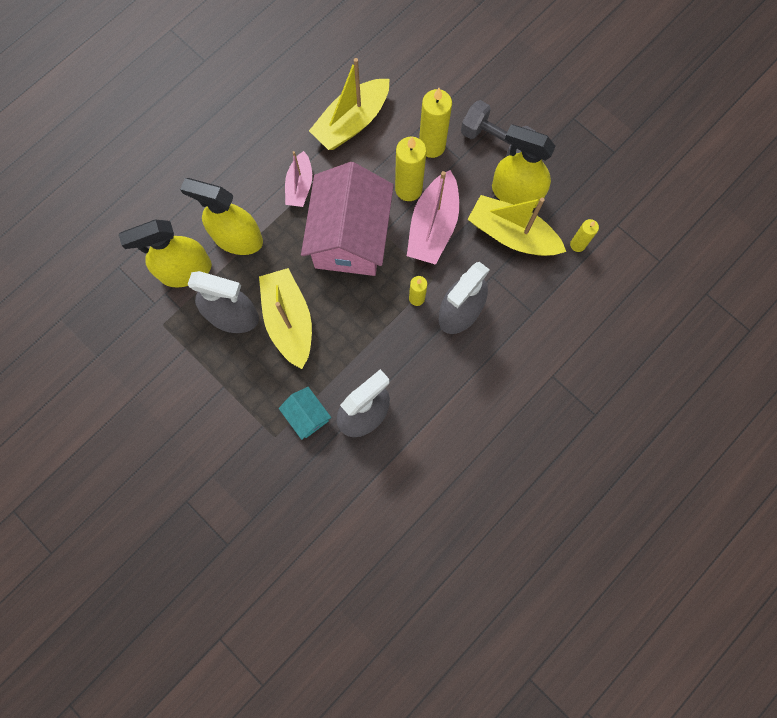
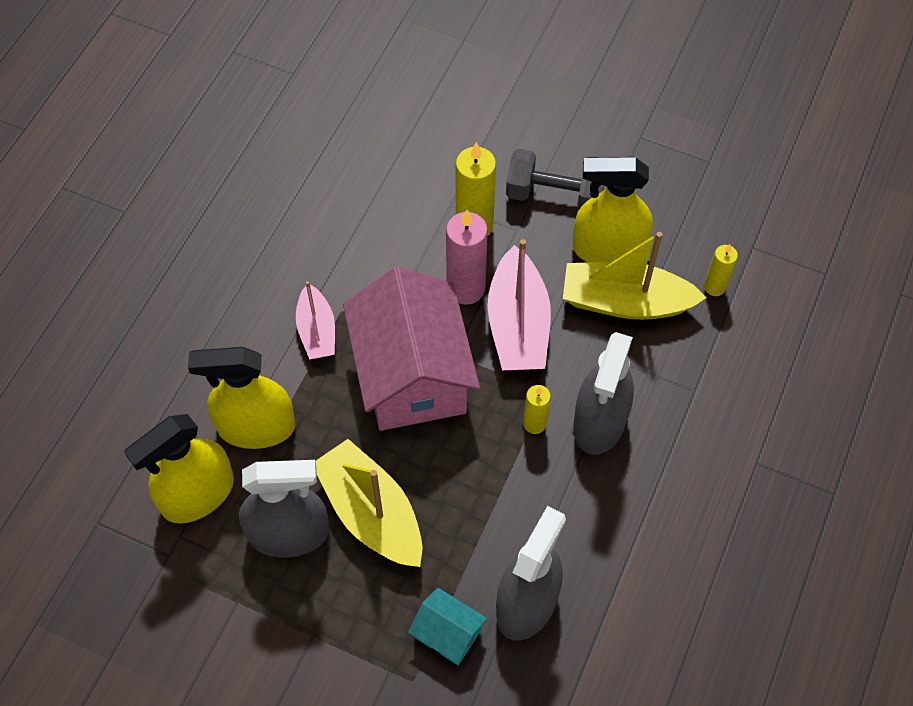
camera: 20 degrees left, 15 degrees down
yellow boat [309,58,390,150] -> none
yellow candle [395,137,426,201] -> pink candle [446,210,488,305]

